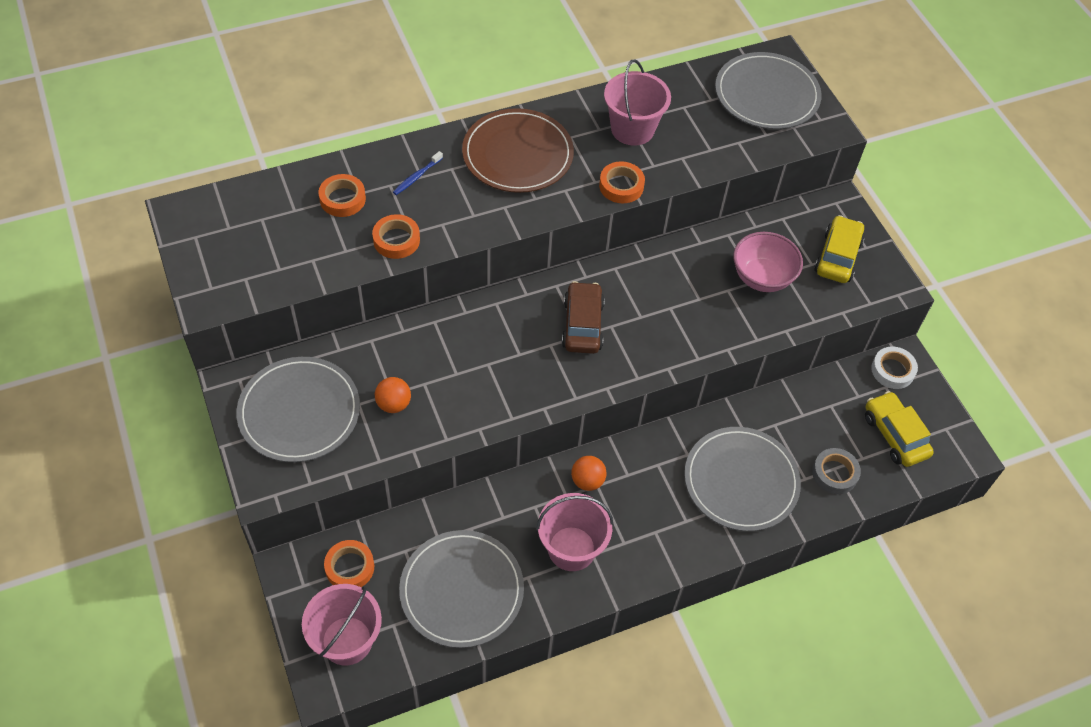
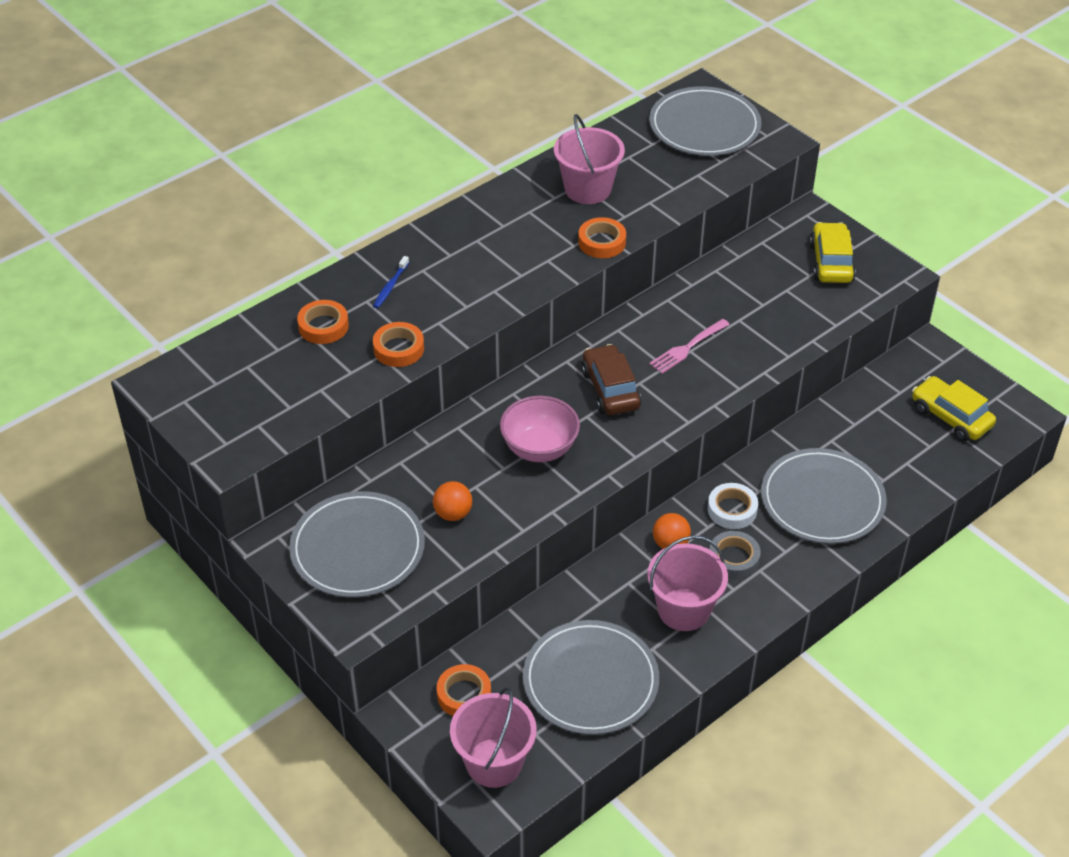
camera: 15 degrees left, 10 degrees down
brown plate [462,108,574,193] -> none
pink bowl [733,232,803,292] -> pink bowl moved to [500,396,580,462]
grey tape [812,448,861,494] -> grey tape moved to [709,531,761,579]
white tape [871,346,918,389] -> white tape moved to [708,483,758,529]
none -> pink fork [649,319,730,374]

